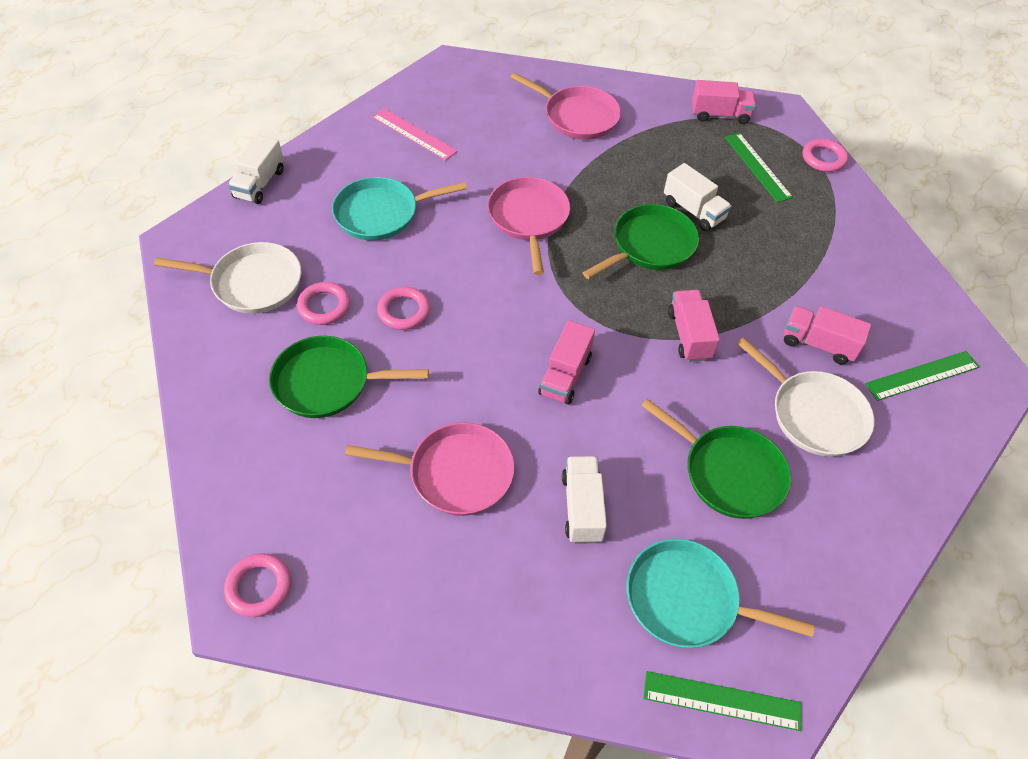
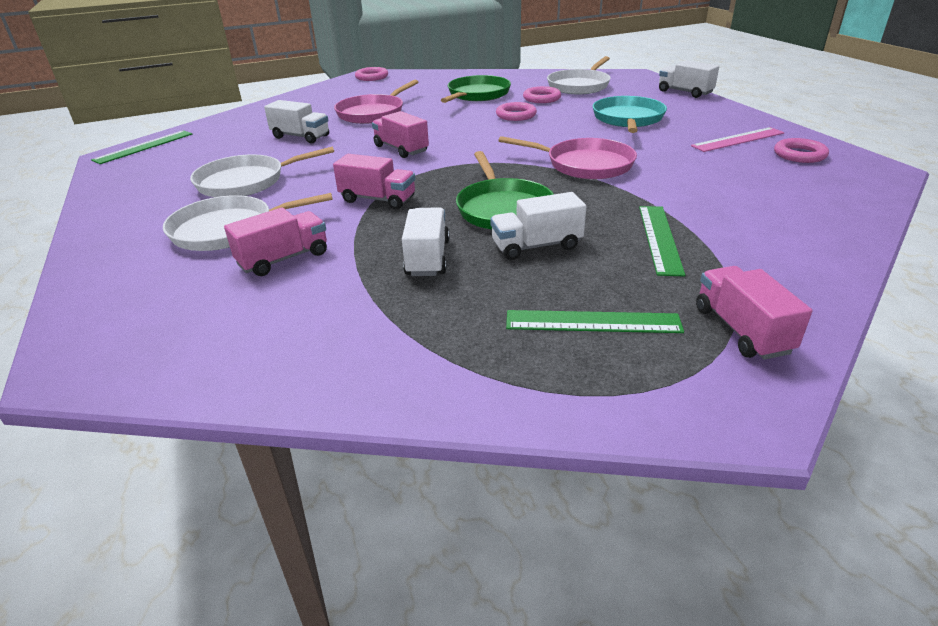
camera: 120 degrees right, 20 degrees down
pink pan [510,73,621,140] -> none
turquoise pan [626,539,815,648] -> none
green pan [641,399,791,519] -> white pan [190,147,334,197]
pink truck [692,80,756,124] -> pink truck turned 135 degrees clockwise [696,266,812,360]
pink ring [803,139,848,172] -> pink ring moved to [774,138,829,163]
green ruler [865,351,980,401] -> green ruler moved to [639,206,685,276]
none -> white truck [402,207,450,276]

